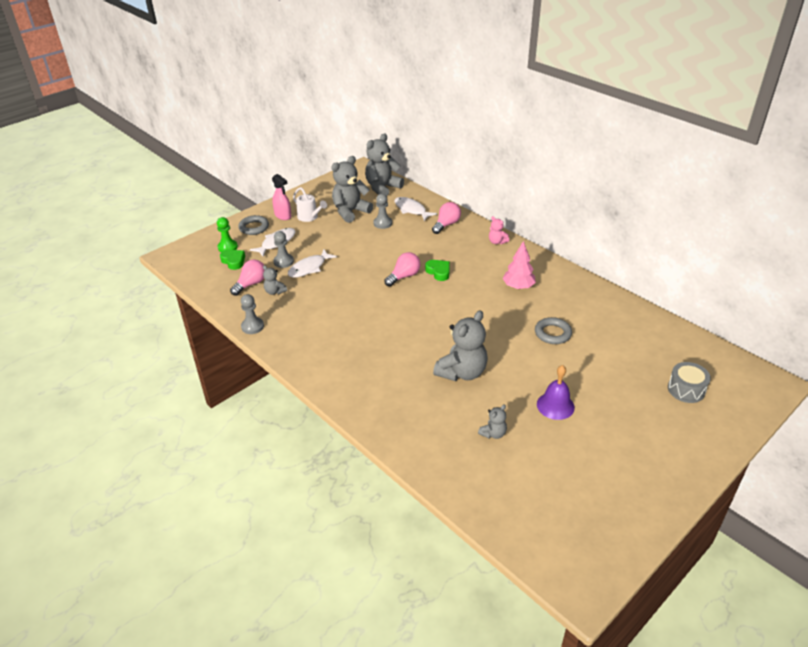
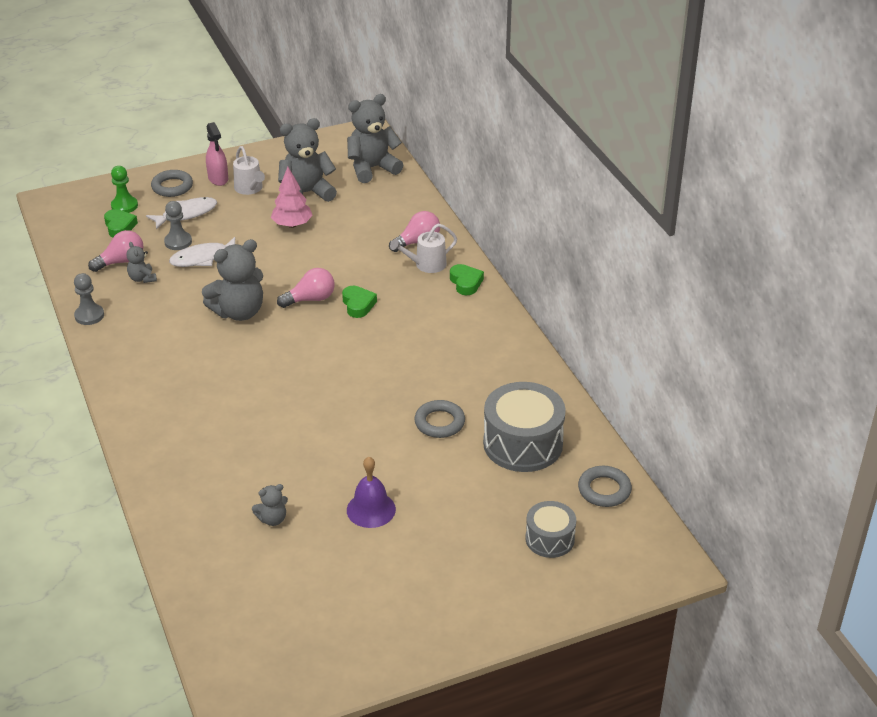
camera: 20 degrees right, 0 degrees up
grey pawn [373,194,392,229] -> none
white fish [395,197,437,221] -> none
grey teddy bear [433,310,488,381] -> grey teddy bear moved to [202,239,263,321]
pink teddy bear [489,216,509,244] -> green heart [450,264,484,295]
pink tree [502,241,536,289] -> pink tree moved to [271,167,313,228]
none -> white watering can [390,224,457,273]
none -> grey drum [483,382,566,472]
none -> grey ring [578,466,632,507]

